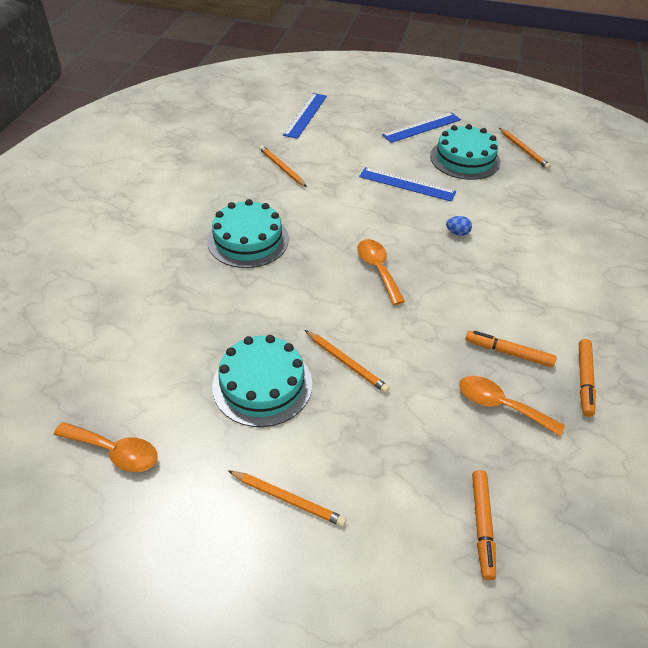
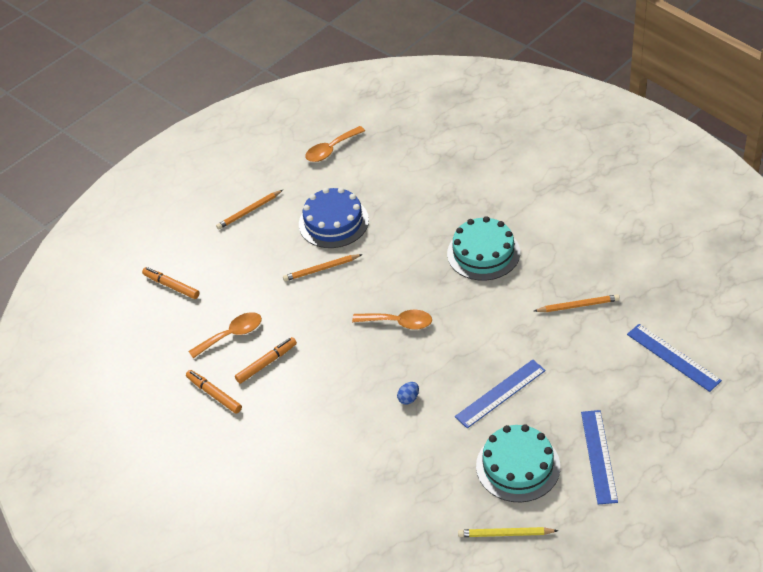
camera: 125 degrees right, 0 degrees up
turquoise cake [212,335,312,427] -> blue cake [299,187,369,248]
orange pencil [499,128,551,170] -> yellow pencil [458,527,558,537]

